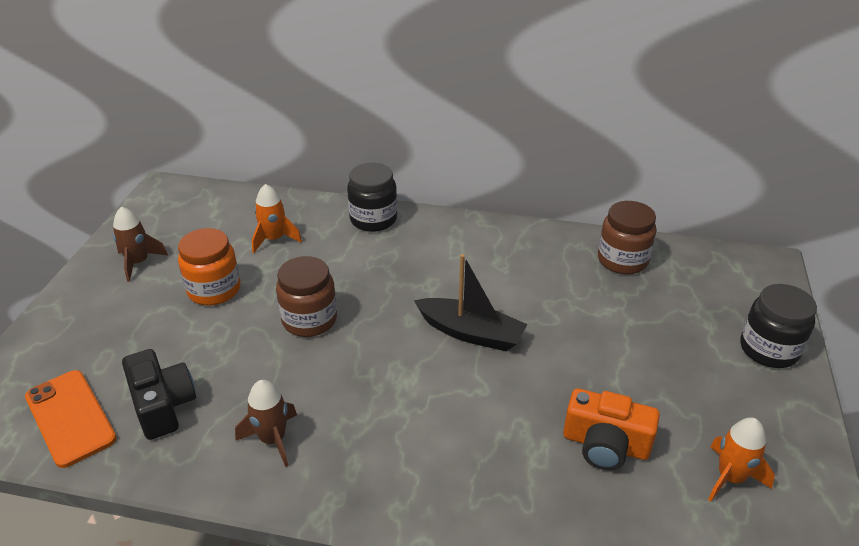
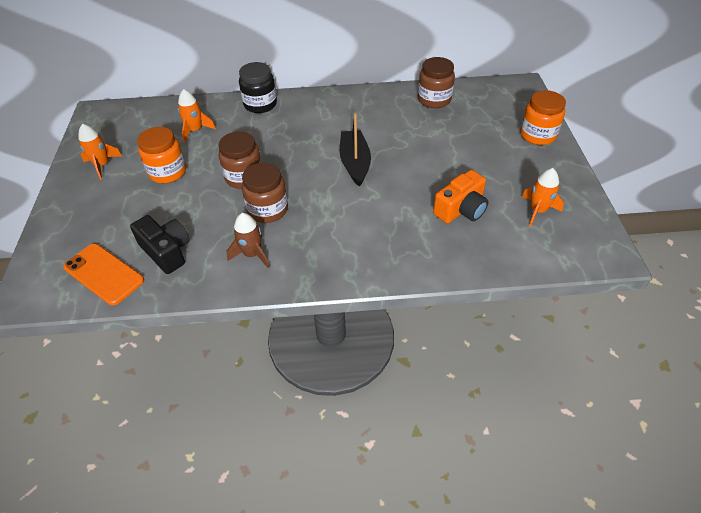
camera: 15 degrees left, 10 degrees up
brown rocket [113,207,168,282] -> orange rocket [79,124,122,180]
black boat [414,254,527,352] -> black boat turned 105 degrees counterclockwise [340,113,371,187]
orange camera [563,388,660,470] -> orange camera turned 45 degrees counterclockwise [433,170,488,223]
black jar [740,284,817,368] -> orange jar [520,90,566,145]
none -> brown jar [242,163,288,223]

